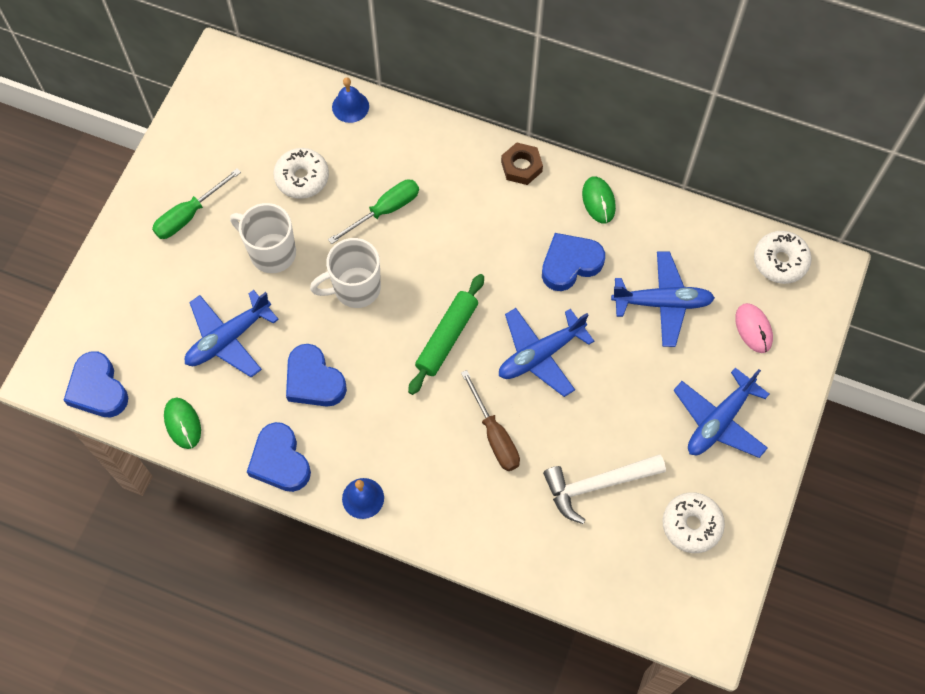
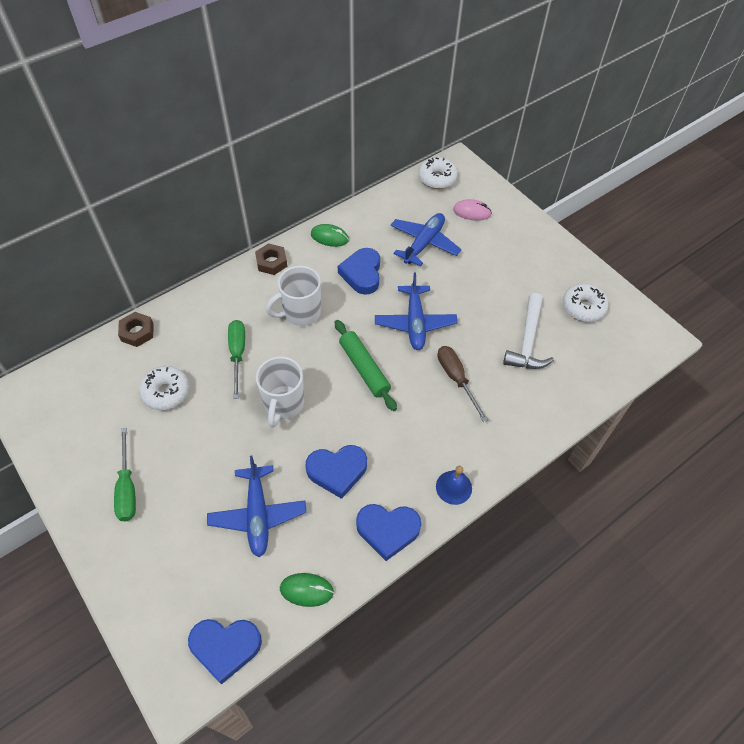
camera: 60 degrees left, 10 degrees down
white mug [230,203,296,273] -> white mug moved to [266,266,321,326]
blue bell [332,77,369,123] -> brown nut [118,312,154,347]
brown screwdriver [461,370,520,471] -> brown screwdriver turned 120 degrees counterclockwise [438,346,488,422]
blue plane [673,368,769,458] -> none

